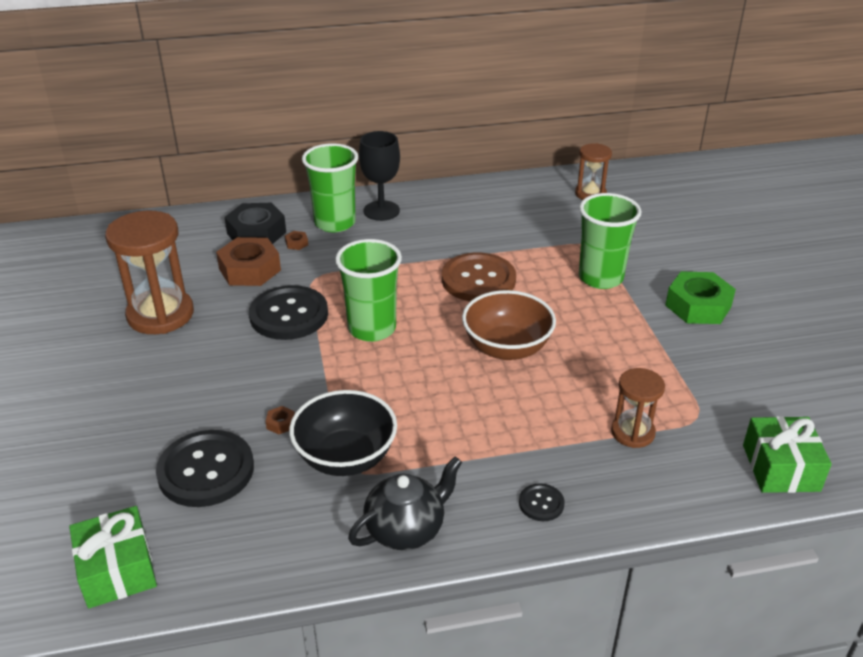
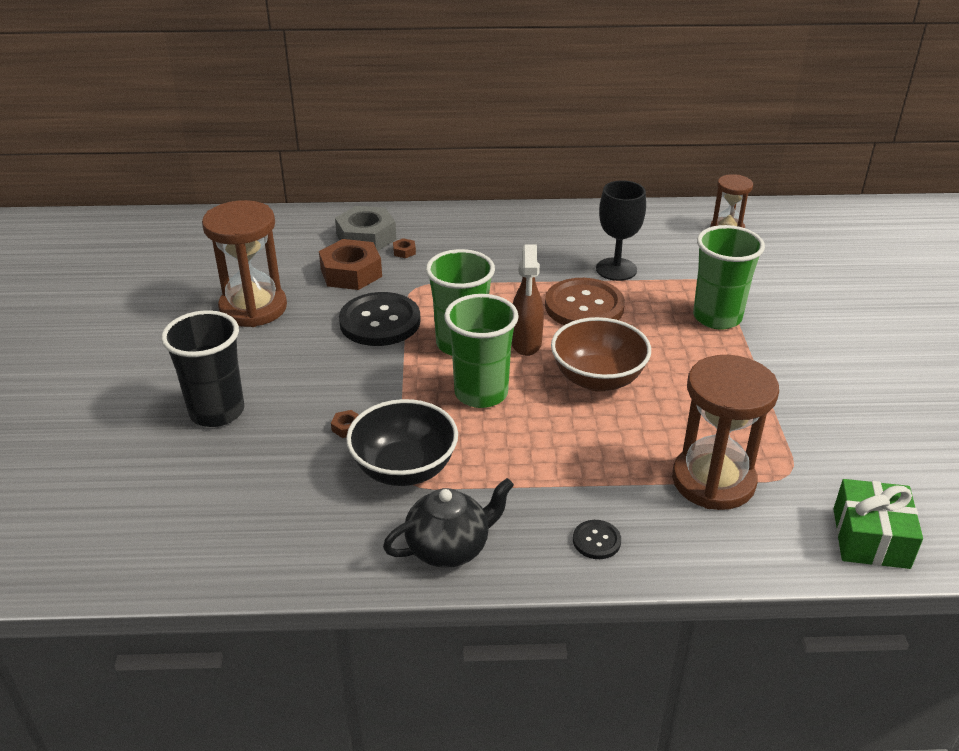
camera: 10 degrees right, 0 degrees up
green gift [69,506,157,608] -> none
black button [156,430,254,507] -> none
black nut [224,203,286,244] -> grey nut [335,206,397,251]
green cup [302,143,358,232] -> green cup moved to [444,294,519,408]
black goblet [359,131,400,221] -> black goblet moved to [596,180,646,281]
brown hourglass [611,368,665,448] -> brown hourglass [672,355,779,510], size x1.76
green nut [665,272,736,324] -> none
none -> black cup [161,310,244,427]
none -> brown spray bottle [512,244,544,356]

